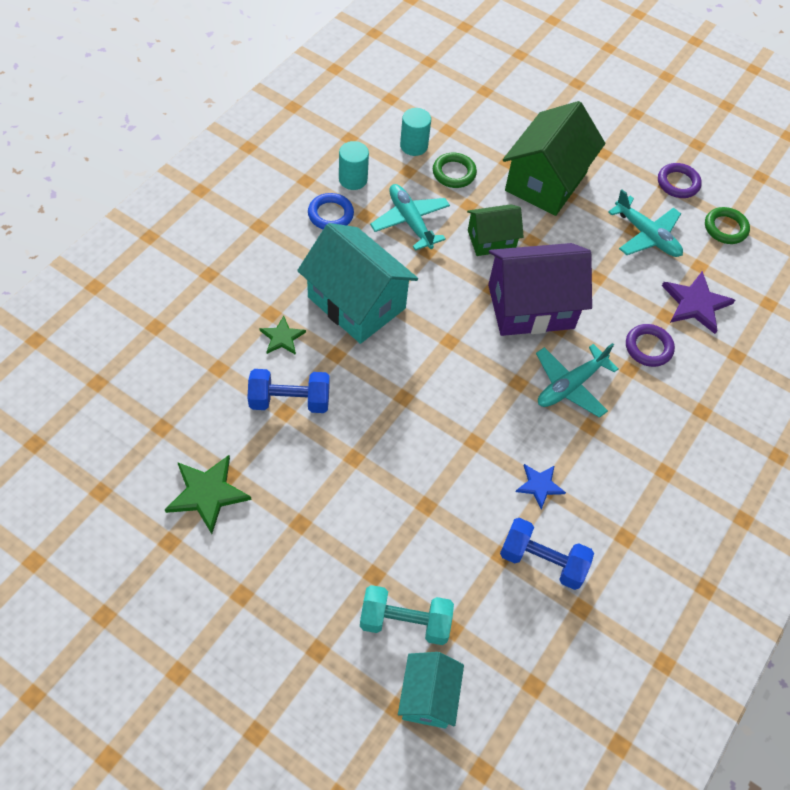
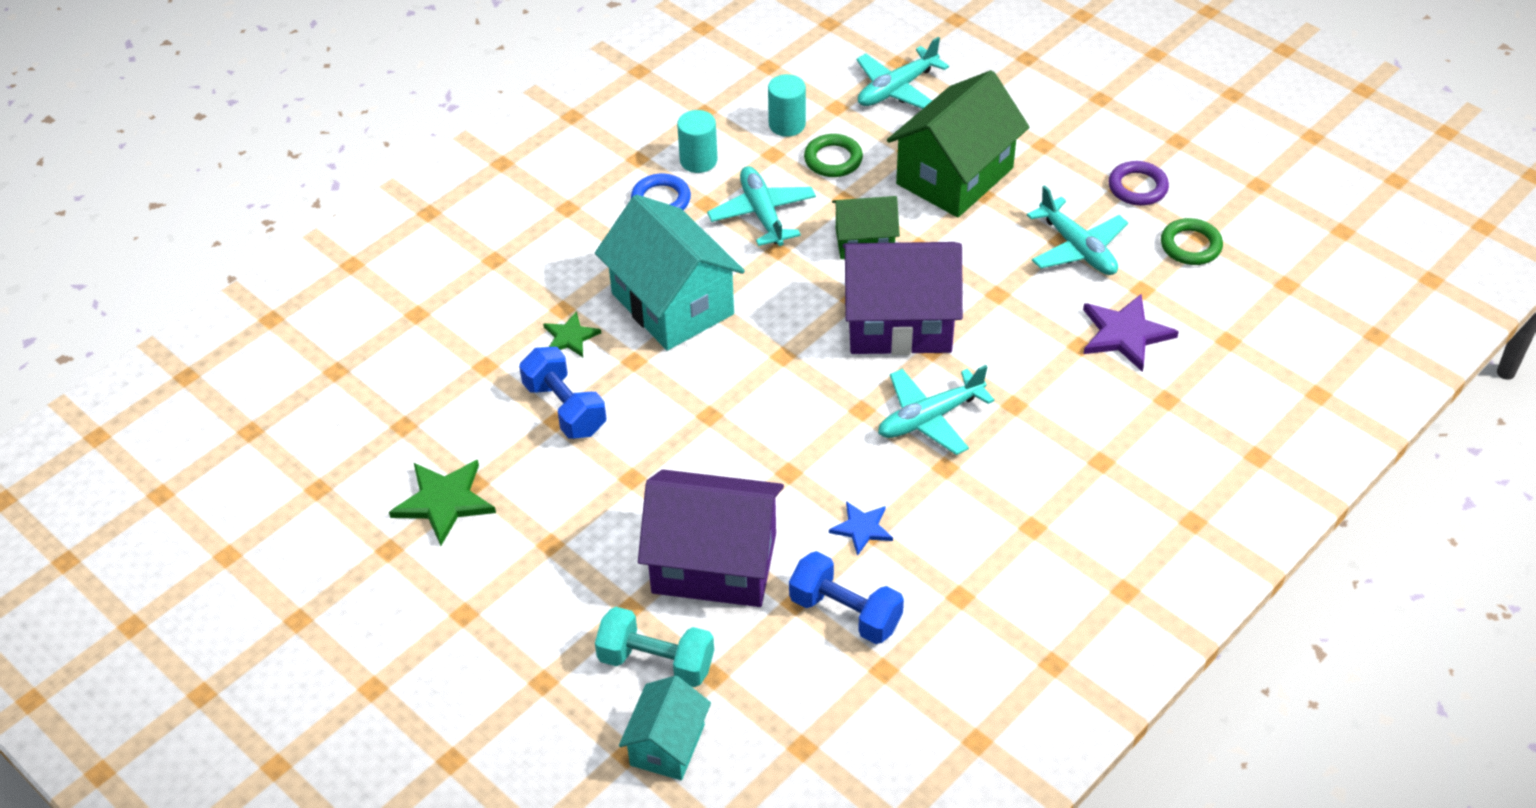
camera: 15 degrees right, 10 degrees down
blue dumbbell [247,369,330,413] -> blue dumbbell turned 45 degrees clockwise [519,347,606,439]
purple ring [626,324,675,367] -> none
none -> purple house [638,469,784,607]
none -> turquoise plane [856,37,949,109]

